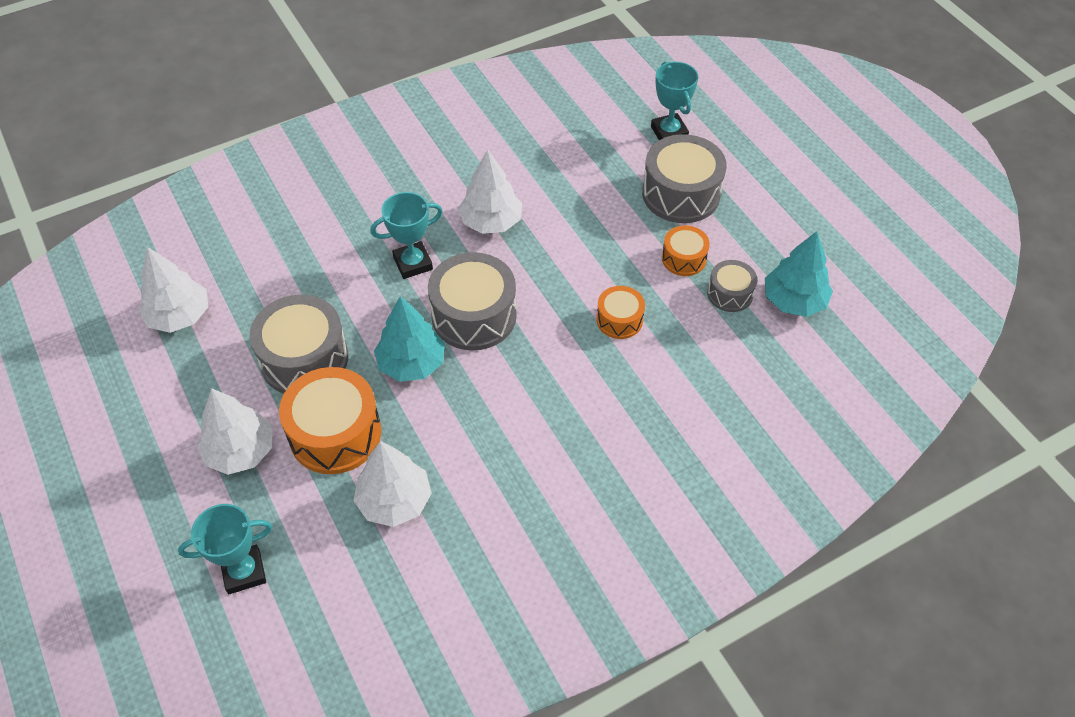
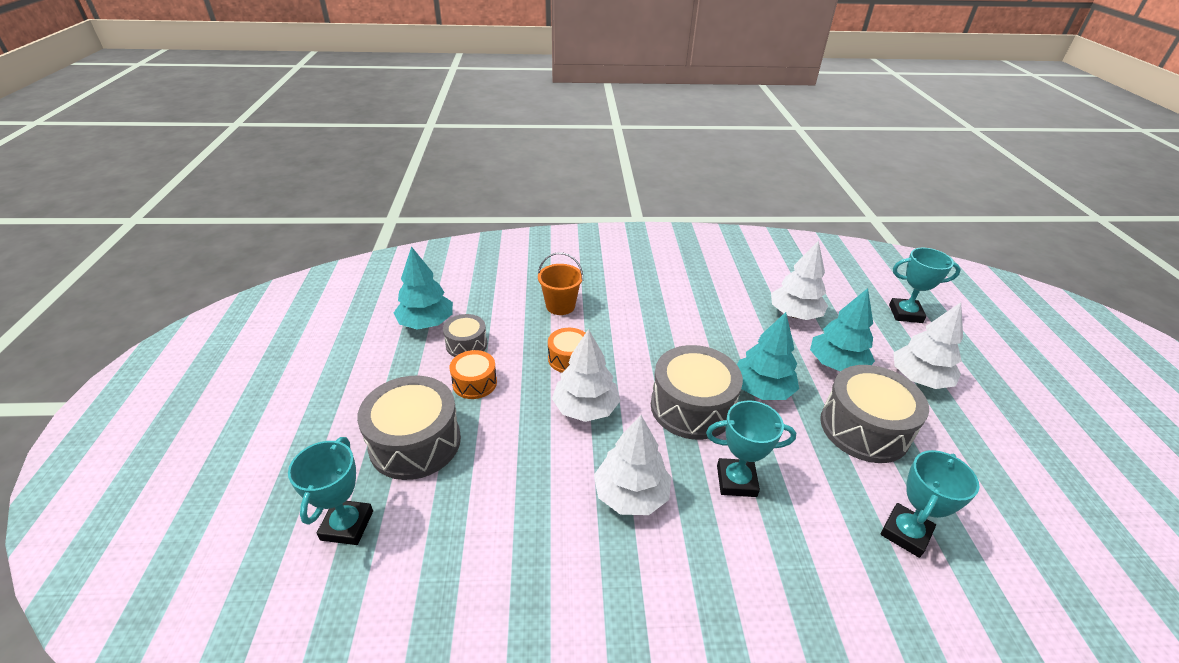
camera: 155 degrees left, 15 degrees down
white tree [138,247,208,333] -> white tree moved to [552,329,620,422]
orange drum [279,367,381,474] -> turquoise tree [810,288,875,372]
none -> orange bucket [538,252,583,315]
none -> turquoise trophy [881,450,980,558]

